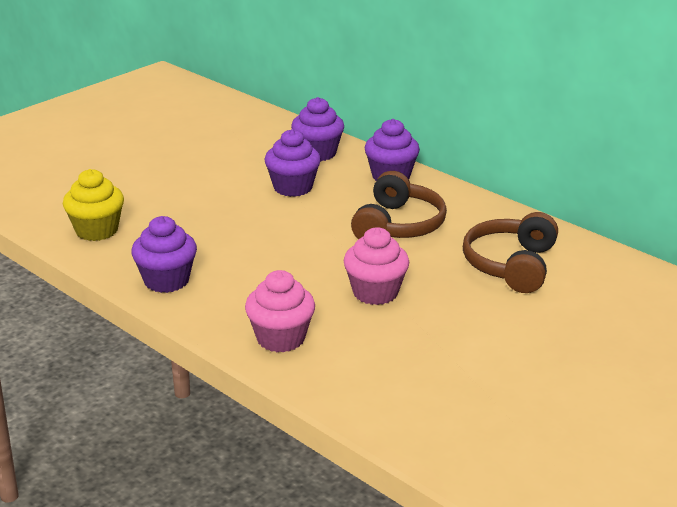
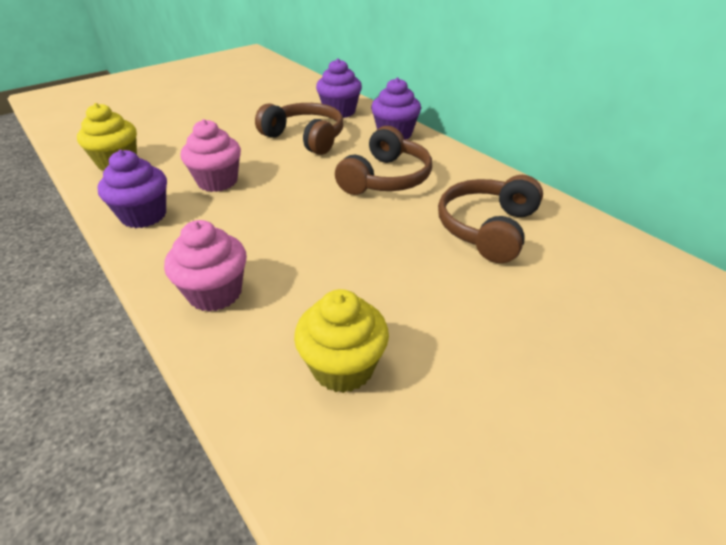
camera: 10 degrees right, 10 degrees up
purple cupcake [264,129,321,197] -> brown headphones [255,103,344,155]
pink cupcake [344,227,409,305] -> pink cupcake moved to [181,119,241,192]
none -> yellow cupcake [294,289,389,393]

